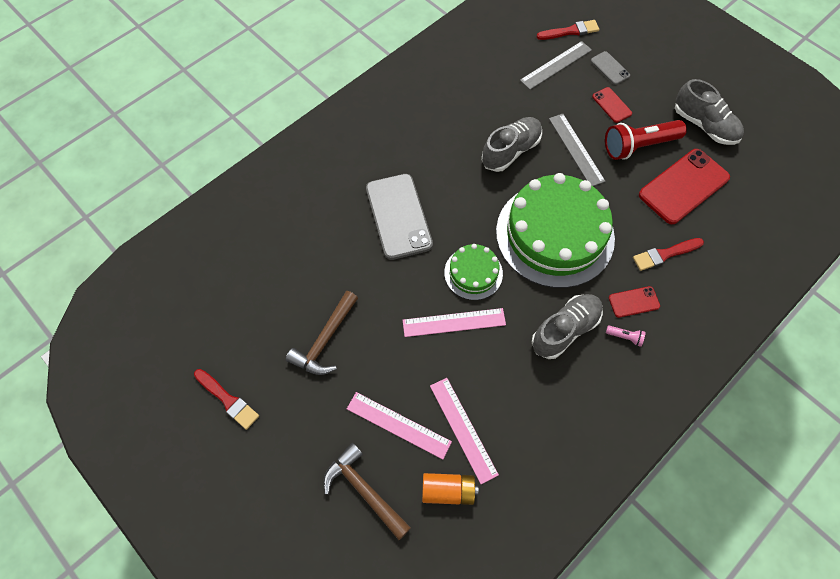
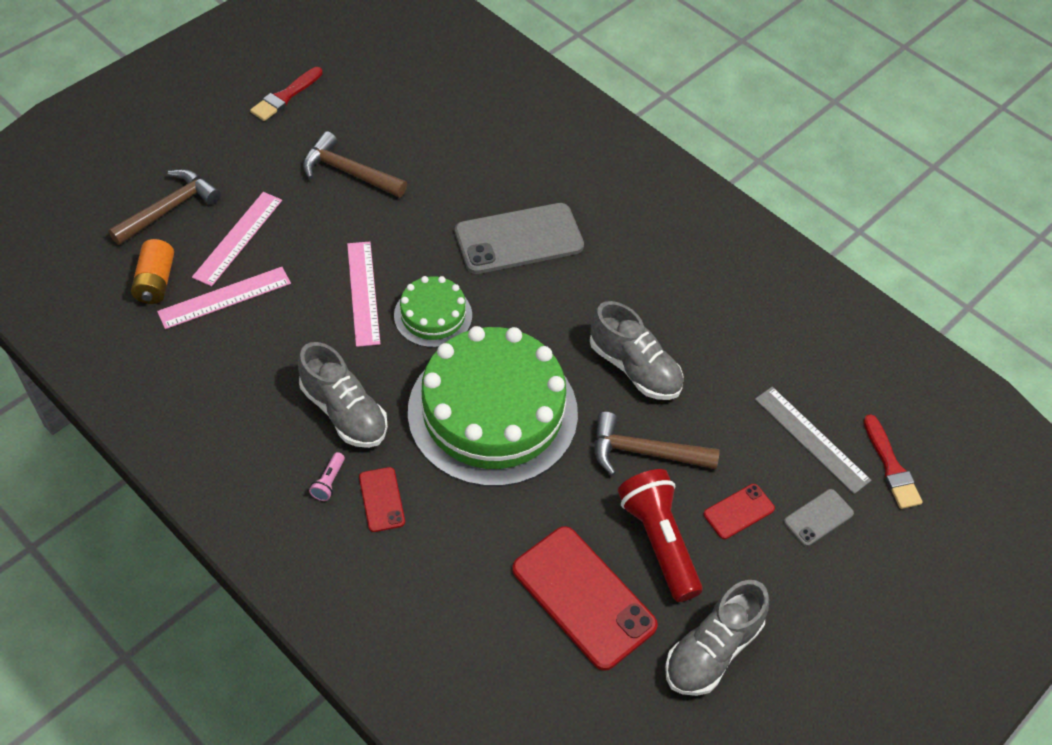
camera: 85 degrees right, 10 degrees down
grey ruler [549,114,606,186] -> brown hammer [594,412,720,475]
red brush [633,238,704,271] -> none

